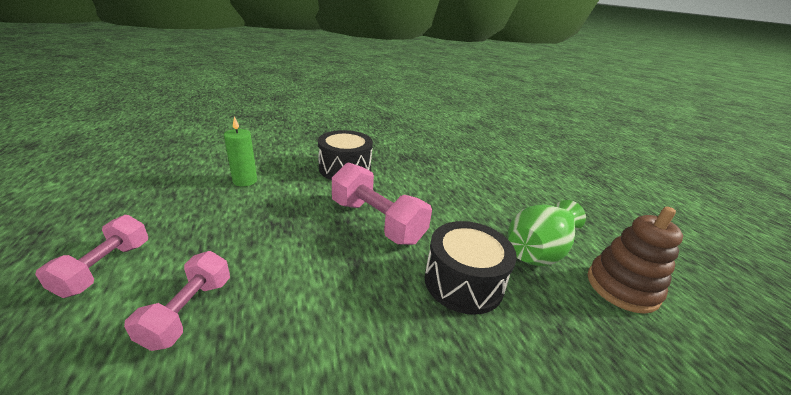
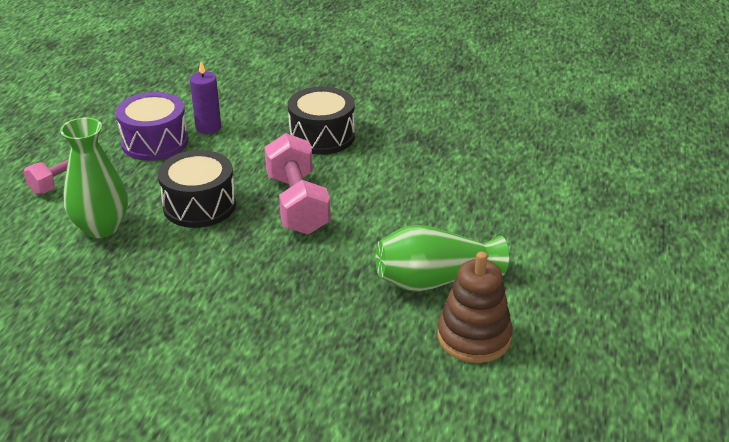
camera: 35 degrees right, 5 degrees up
pink dumbbell [124,251,230,351] -> green vase [60,117,128,238]
green candle [224,116,257,187] -> purple candle [190,61,221,134]
black drum [425,221,517,315] -> black drum moved to [158,150,236,228]
none -> purple drum [116,92,188,161]

